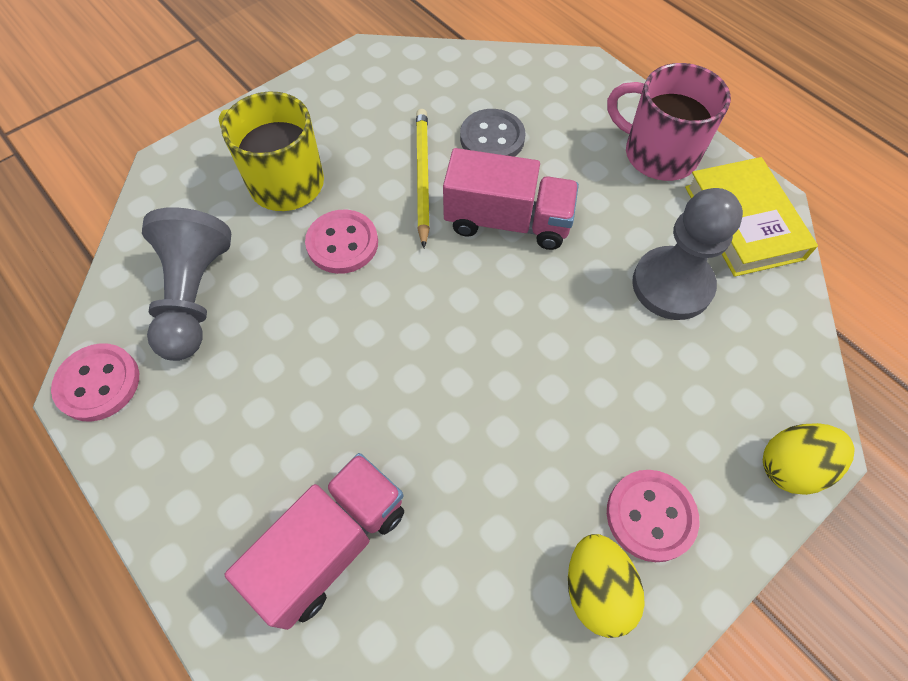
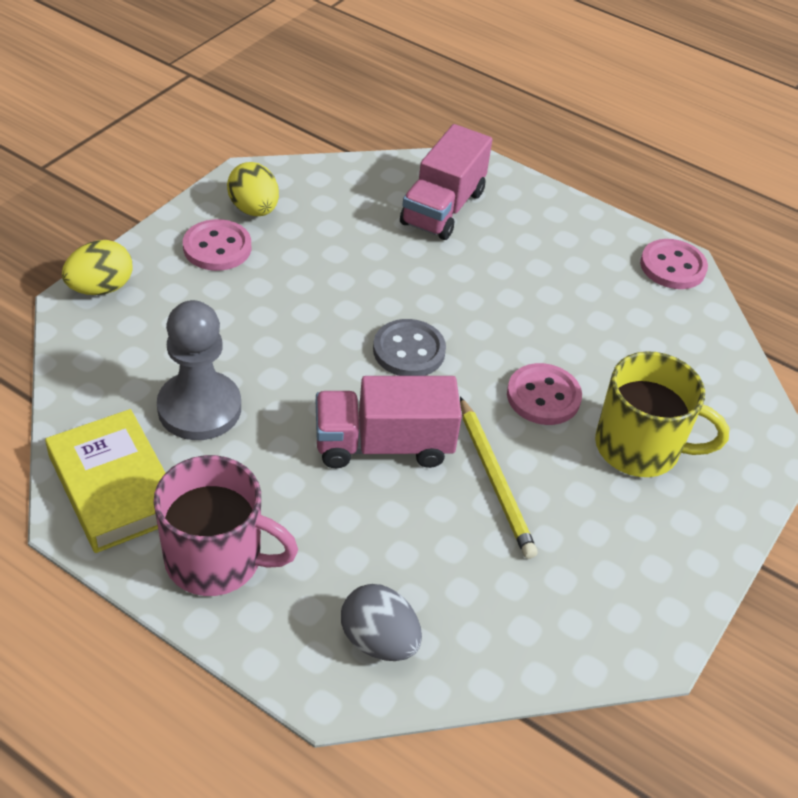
camera: 160 degrees right, 15 degrees down
grey pawn [142,207,231,361] -> none
grey button [460,109,525,157] -> grey button moved to [373,319,446,376]
none -> grey egg [341,584,422,661]

